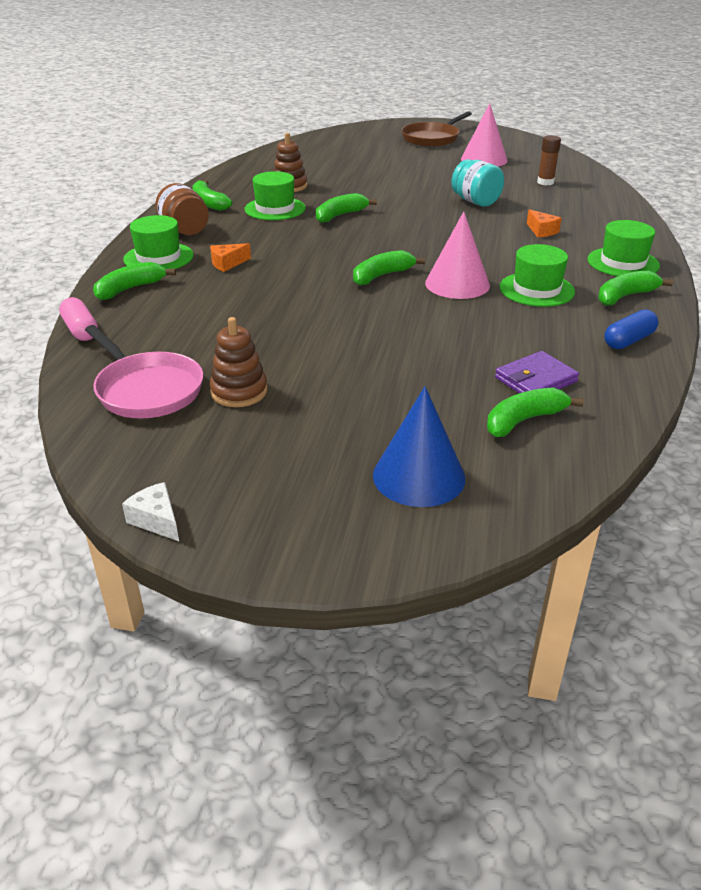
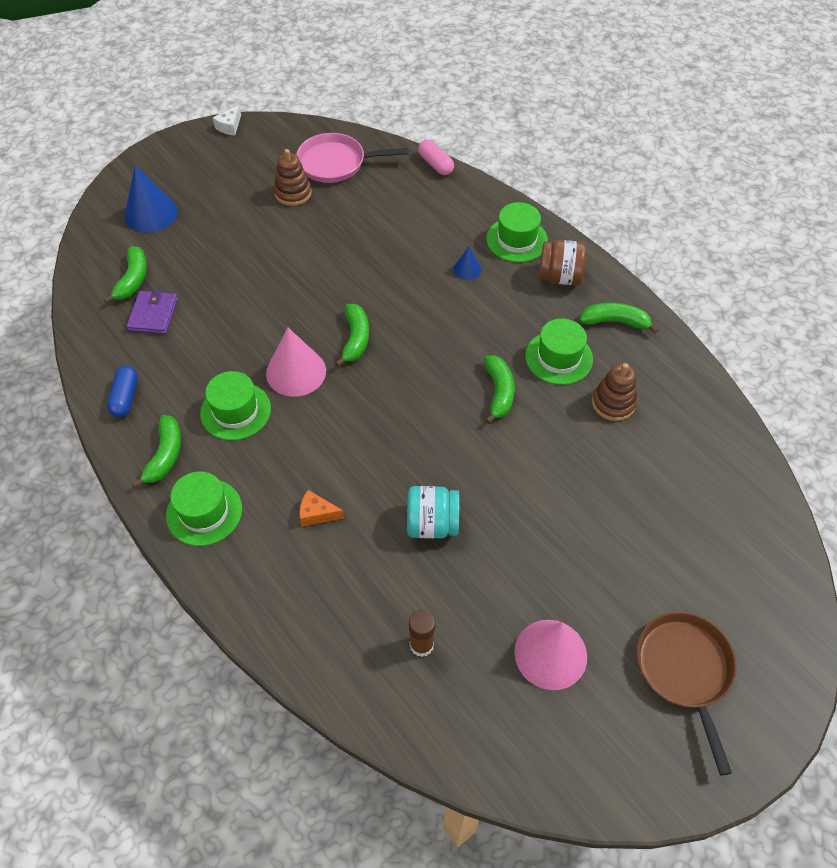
camera: 130 degrees right, 20 degrees up
pink capsule [59,297,98,341] -> pink capsule turned 45 degrees clockwise [418,140,454,175]
green banana [93,262,176,300] -> none
white cheese [122,482,179,541] -> white cheese turned 120 degrees clockwise [213,105,241,135]
orange cheese [210,243,251,272] -> blue cone [454,247,482,280]

